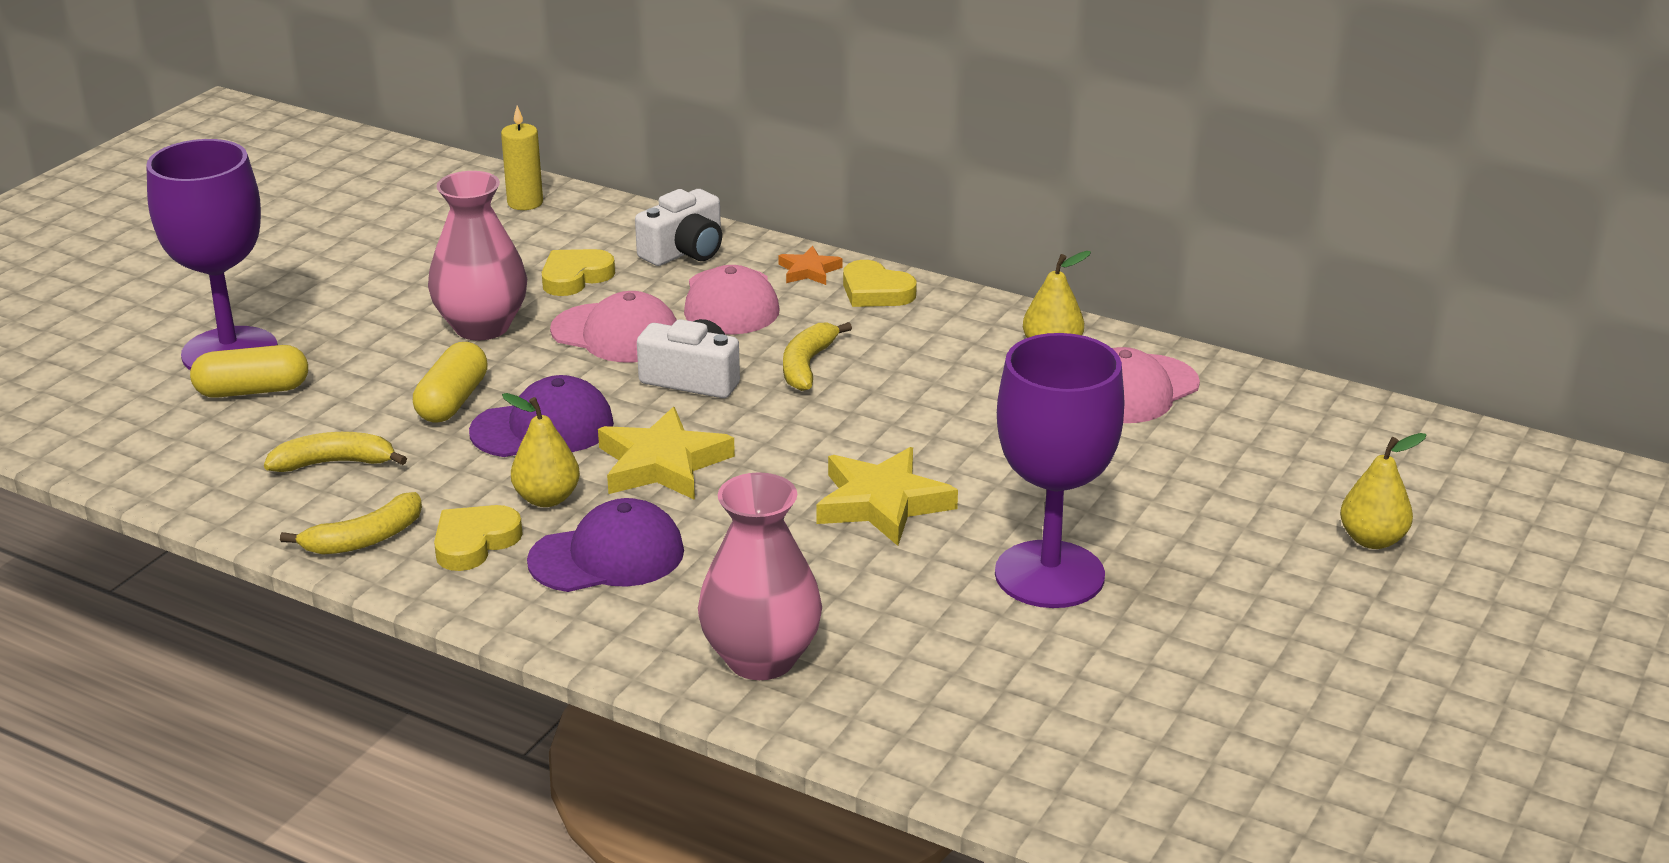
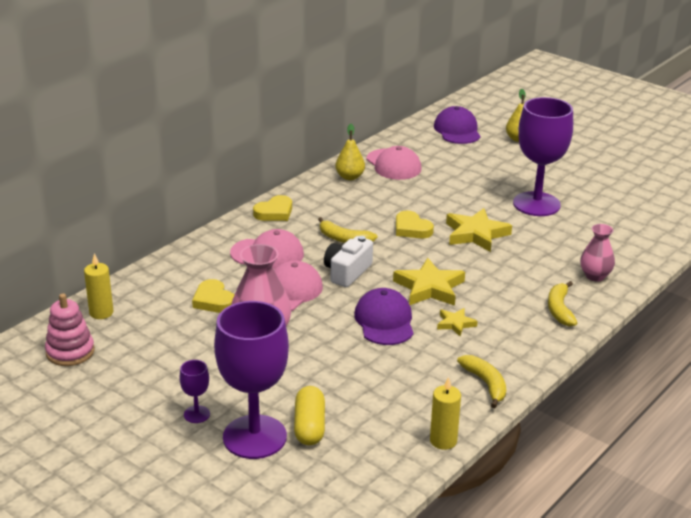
camera: 80 degrees left, 0 degrees up
yellow banana [264,432,407,472] -> yellow banana moved to [548,281,577,327]
yellow capsule [413,342,488,422] -> none
yellow heart [434,505,523,571] -> yellow heart moved to [396,211,434,238]
yellow pear [502,393,580,507] -> yellow star [437,308,478,337]
purple cap [527,498,684,592] -> purple cap moved to [434,106,481,144]
white camera [635,189,722,266] -> none
pink vase [698,472,822,680] -> pink vase [580,224,615,282], size x0.62
orange star [778,246,843,285] -> none
none -> pink stacking toy [45,293,95,366]
none -> purple goblet [179,360,210,423]
none -> yellow candle [430,377,461,450]

